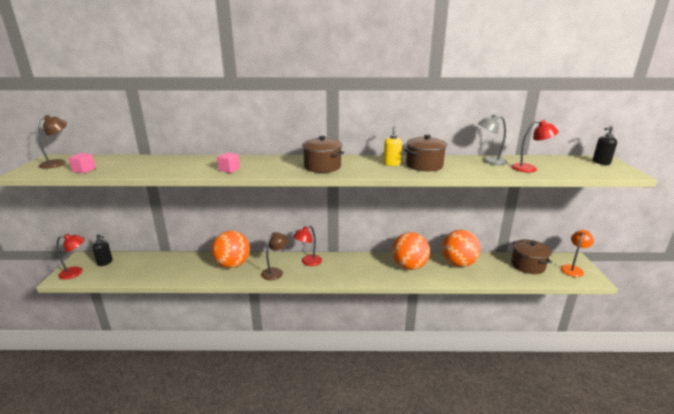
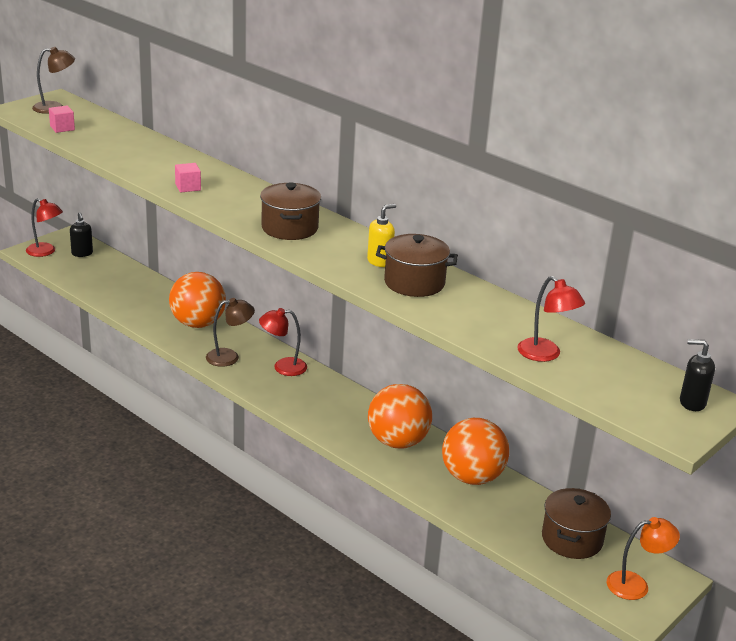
camera: 40 degrees right, 5 degrees up
grey lamp [478,114,507,165] -> none

